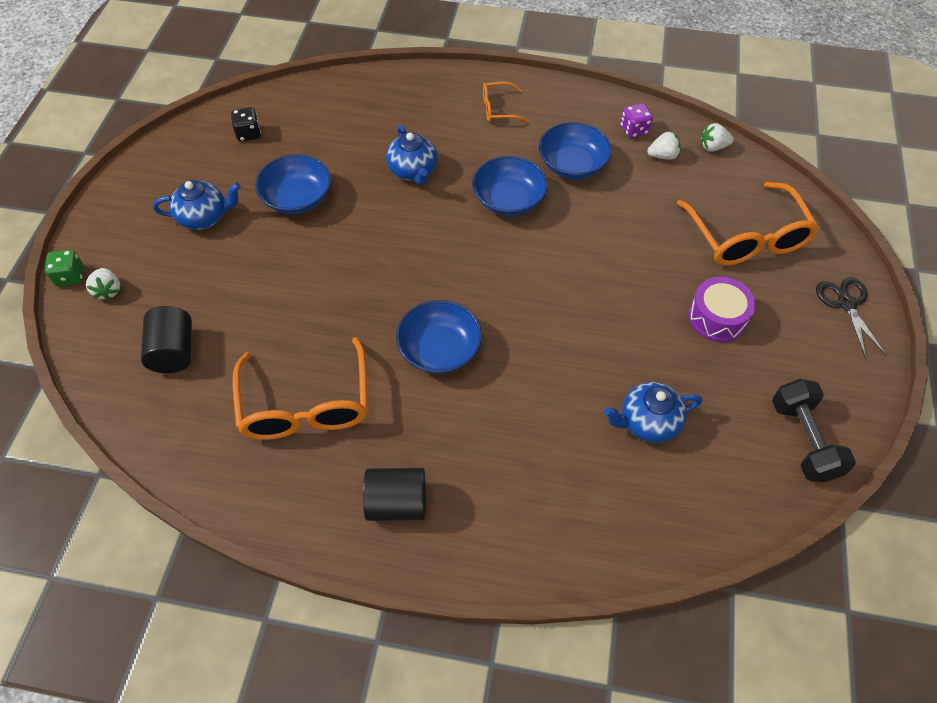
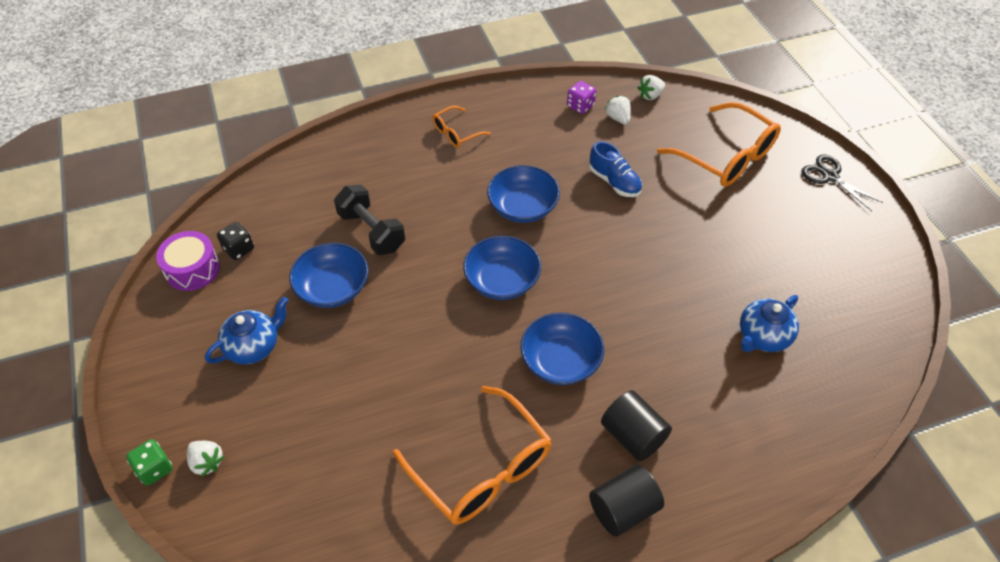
camera: 30 degrees left, 5 degrees down
black cylinder [141,306,192,373] -> black cylinder moved to [601,390,672,461]
blue teapot [386,125,437,185] -> none
blue bowl [539,122,612,179] -> blue bowl moved to [463,236,541,300]
white strawberry [647,131,680,160] -> white strawberry turned 75 degrees counterclockwise [605,96,631,125]
purple drum [688,277,756,342] -> purple drum moved to [156,231,220,291]
black dumbbell [772,379,856,482] -> black dumbbell moved to [334,185,405,255]
none -> blue shoe [590,141,642,197]

